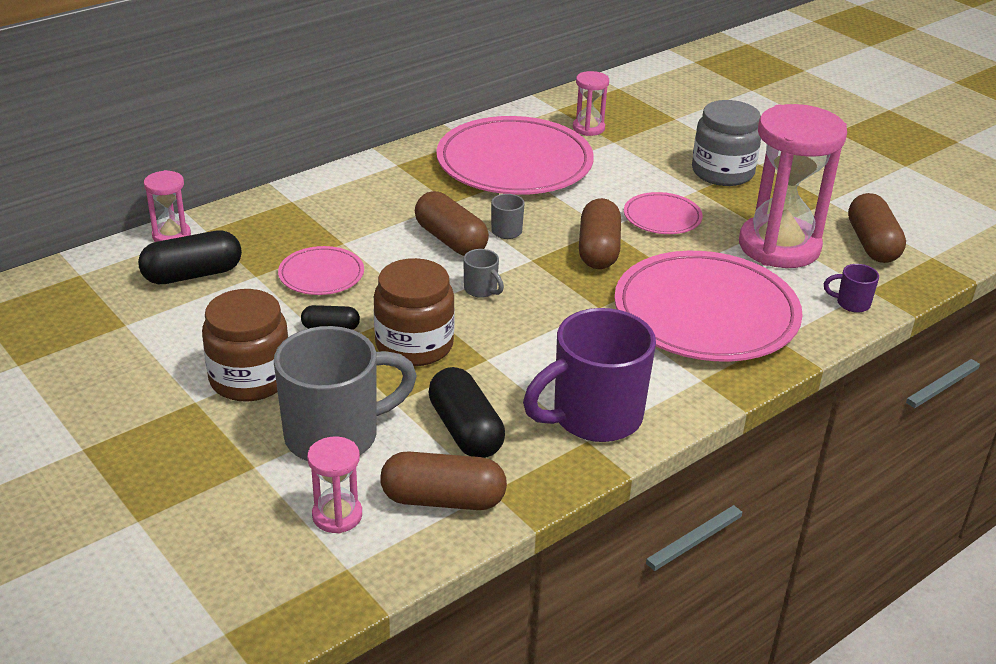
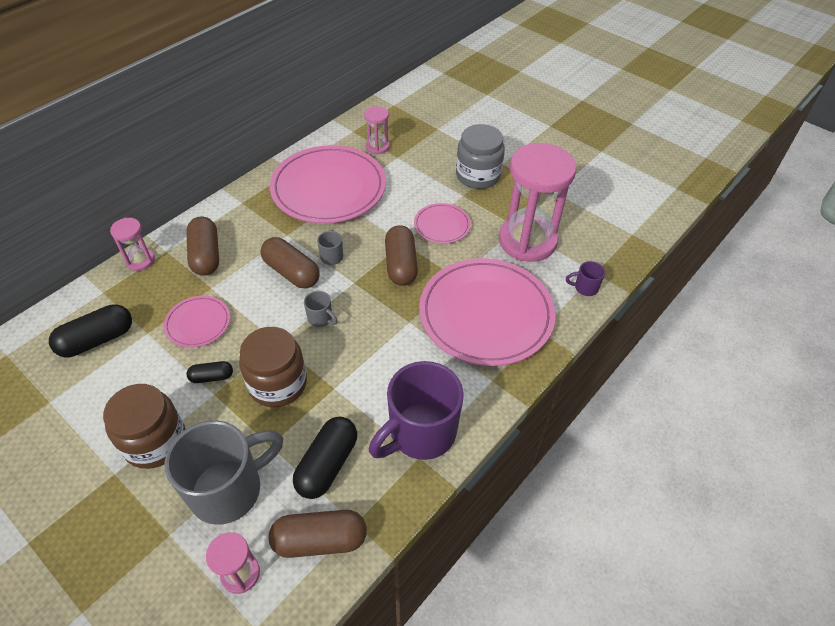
camera: 10 degrees left, 15 degrees up
pink hourglass [144,170,191,242] -> pink hourglass moved to [110,218,155,271]
black capsule [428,367,505,458] -> black capsule turned 60 degrees clockwise [293,417,357,499]
brown capsule [848,193,906,263] -> brown capsule moved to [186,217,219,276]

